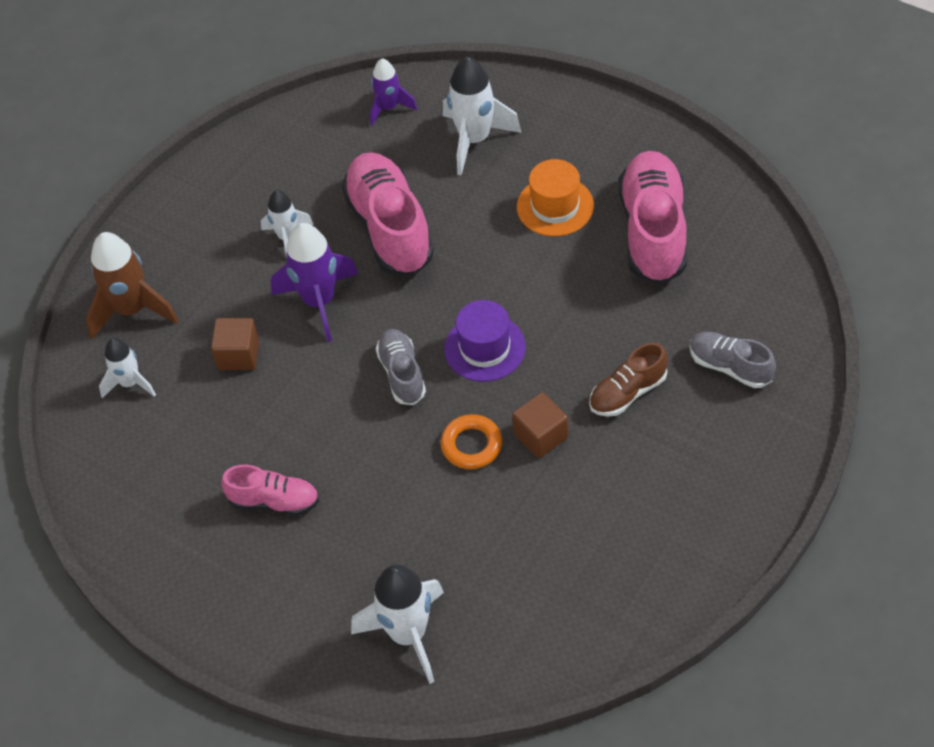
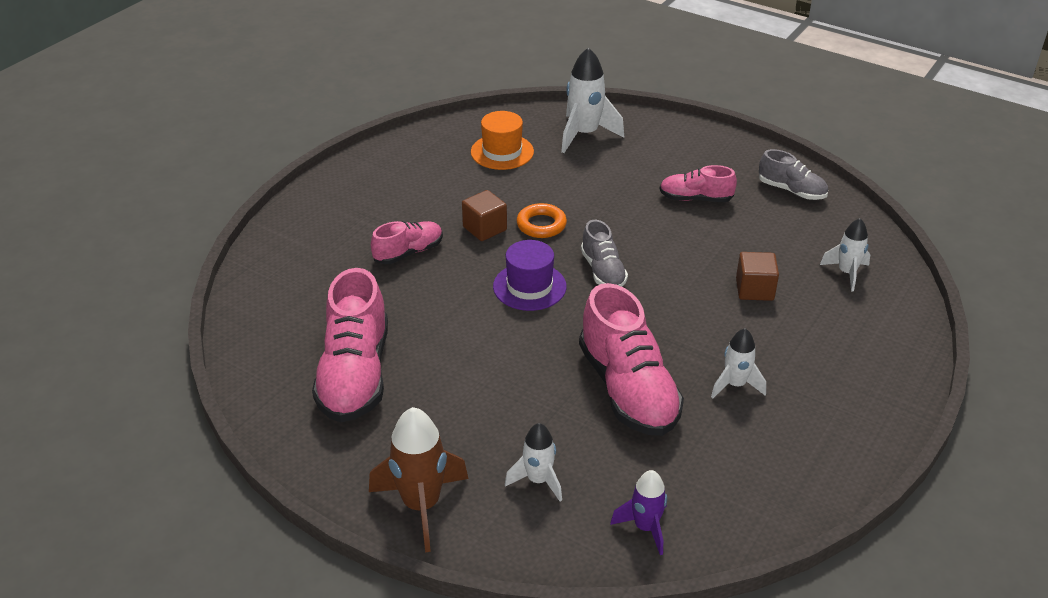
camera: 175 degrees right, 15 degrees down
brown rocket [86,232,179,339] -> brown rocket moved to [369,407,469,552]
purple rocket [271,223,358,342] -> none
white rocket [443,57,522,175] -> white rocket [505,423,562,502], size x0.61
orange hat [517,159,594,236] -> orange hat moved to [471,111,534,170]
brown shoe [589,342,668,417] -> pink shoe [371,221,443,264]
grey shoe [689,332,776,388] -> grey shoe moved to [759,149,828,200]

